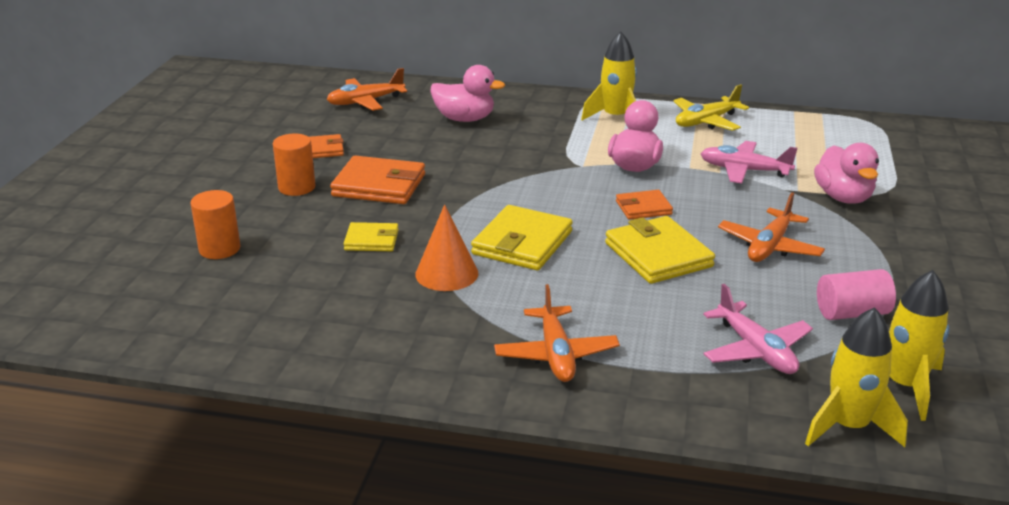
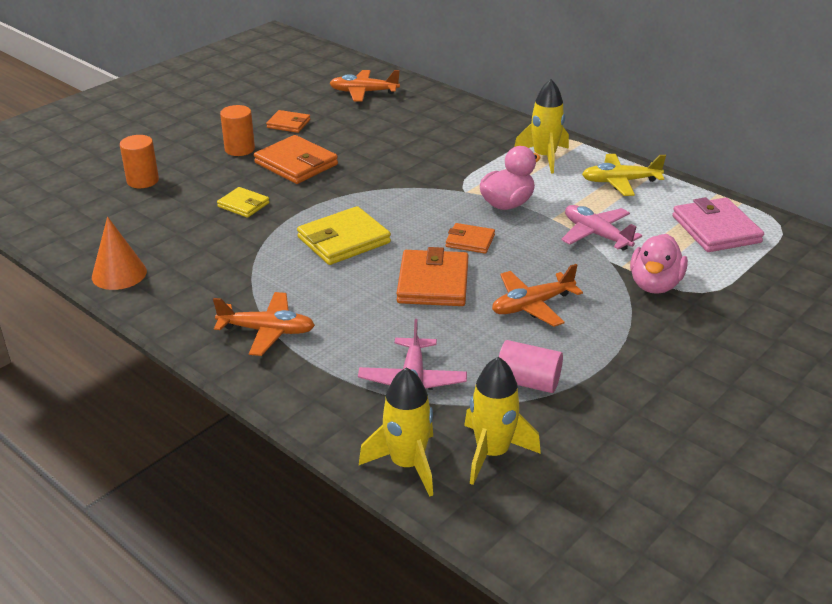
camera: 30 degrees right, 5 degrees up
orange cone [415,204,478,291] -> orange cone moved to [92,217,147,290]
pink duck [431,65,505,122] -> none
orange plane [494,284,620,382] -> orange plane turned 105 degrees counterclockwise [213,292,315,356]
yellow wallet [605,216,715,284] -> orange wallet [396,247,469,306]
none -> pink wallet [672,197,764,252]

